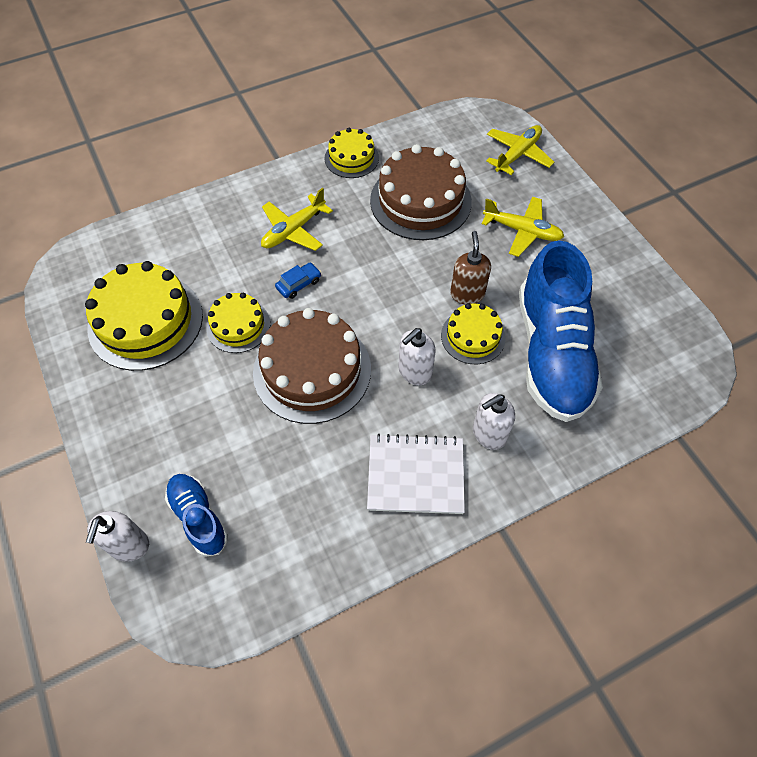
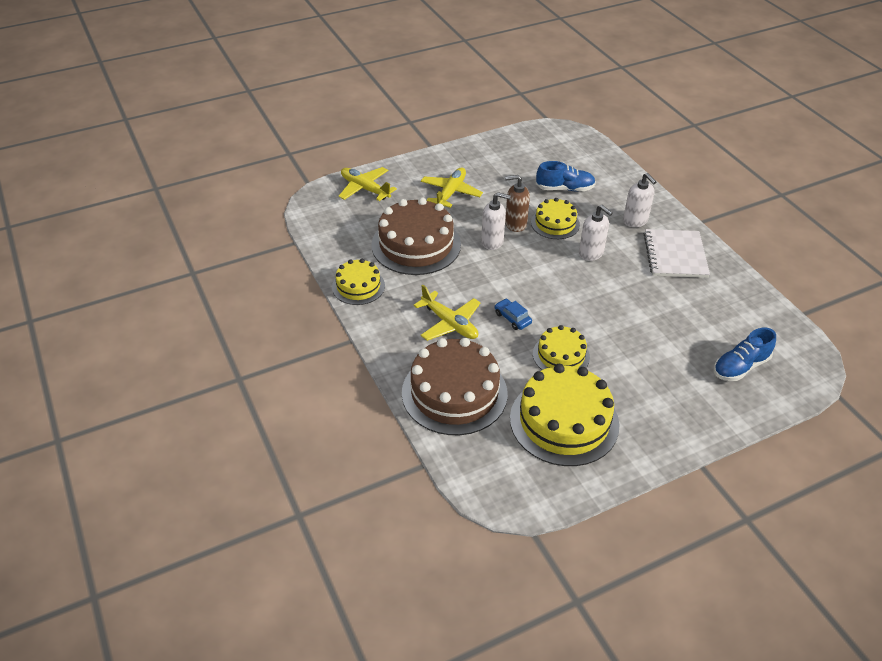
camera: 90 degrees left, 15 degrees down
white soap dispenser [86,511,149,562] -> white soap dispenser moved to [481,192,511,250]
brown cake [253,308,371,424] -> brown cake moved to [402,338,508,435]
blue shoe [519,240,603,422] -> blue shoe [536,161,596,191], size x0.49

